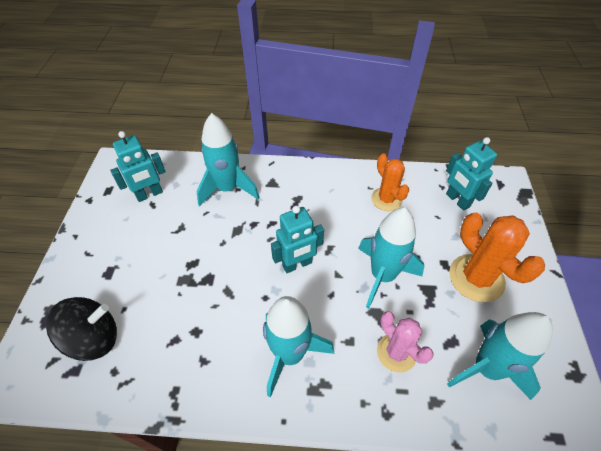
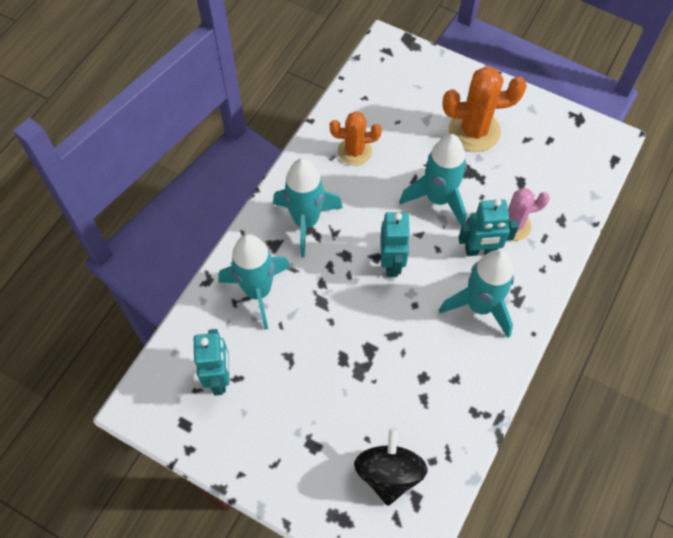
camera: 65 degrees left, 10 degrees up
turquoise robot [446,137,497,211] -> turquoise robot moved to [458,199,519,256]
turquoise rocket [447,312,553,400] -> turquoise rocket moved to [273,158,343,257]

